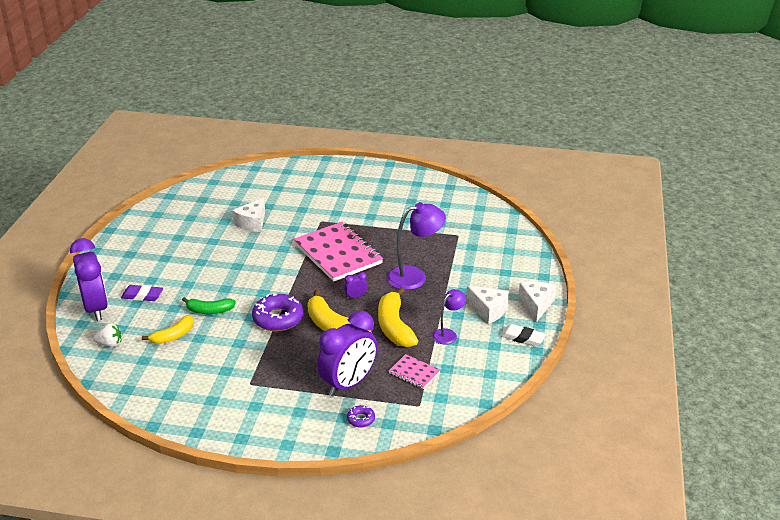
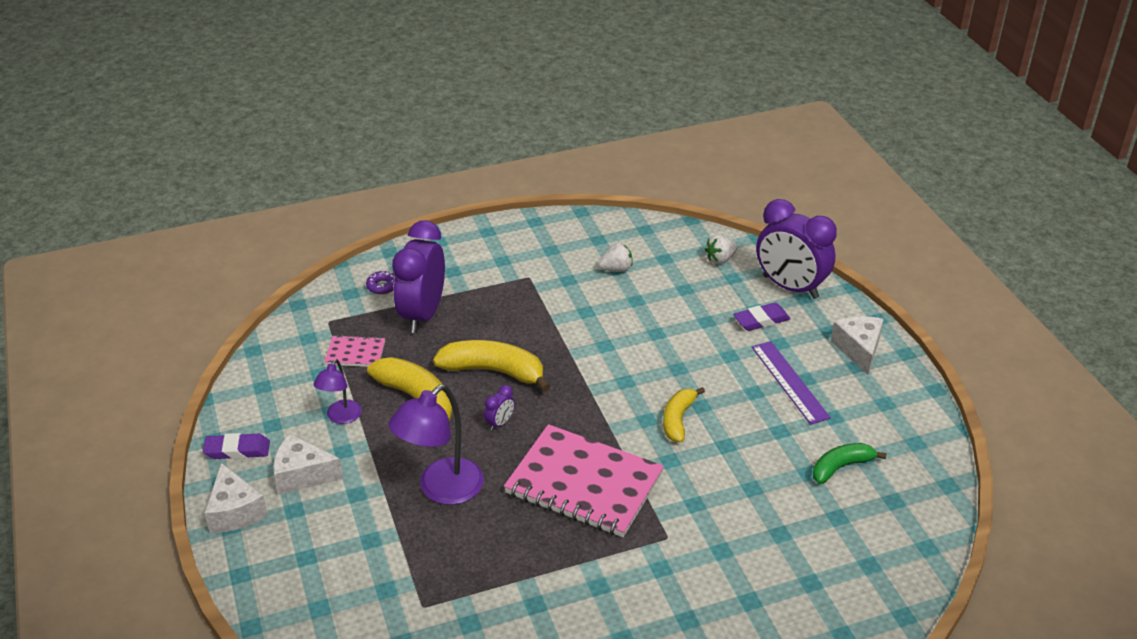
camera: 150 degrees right, 5 degrees up
yellow banana [142,315,194,344] -> yellow banana moved to [663,387,705,442]
green banana [182,297,236,314] -> green banana moved to [813,443,887,484]
white cheese [232,198,265,232] -> white cheese moved to [831,316,884,375]
purple donut [252,294,304,331] -> none
white eraser [500,324,546,346] -> purple eraser [203,433,270,459]
none -> white strawberry [598,243,632,272]
none -> purple ruler [752,341,831,425]

